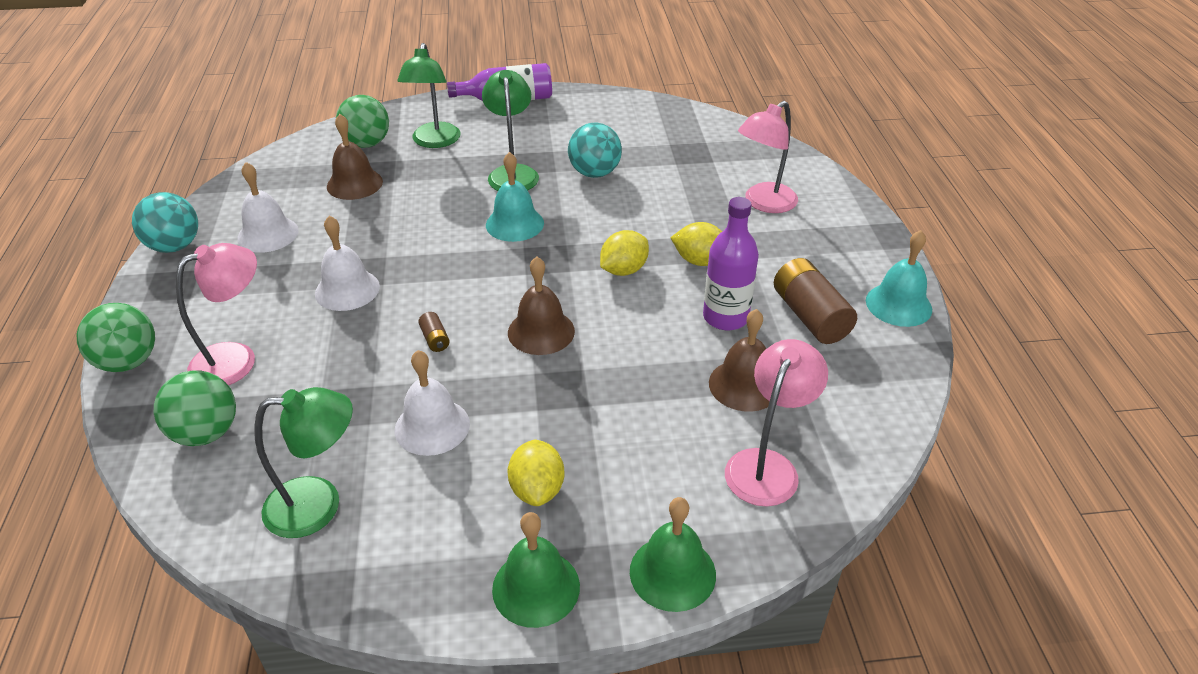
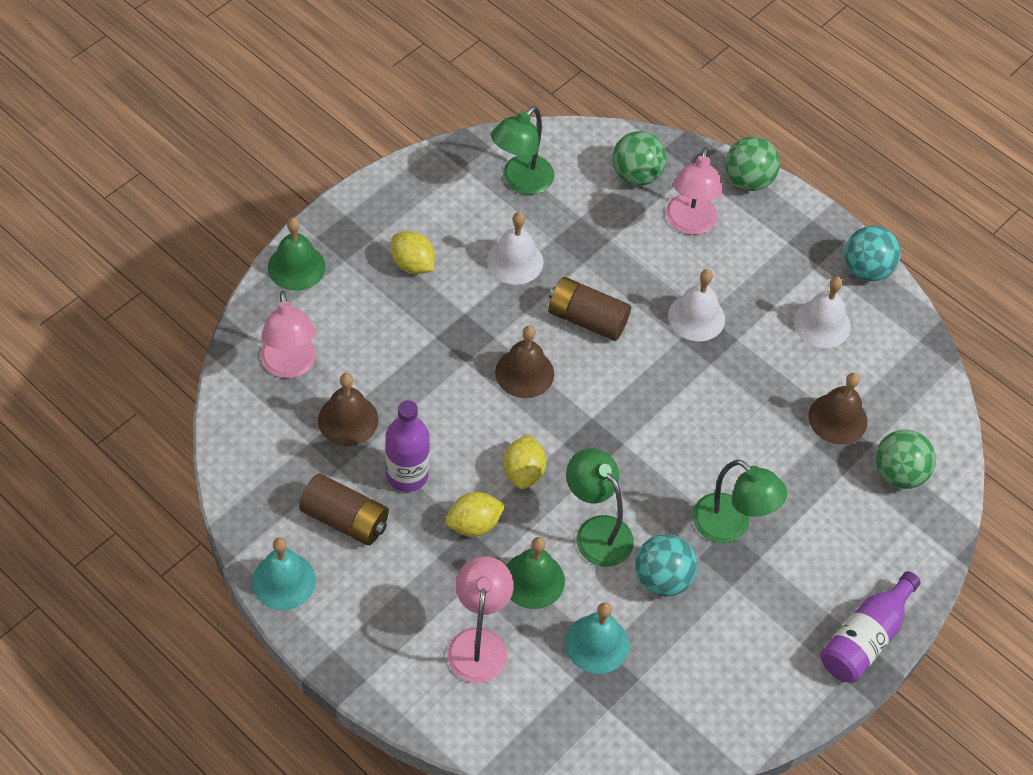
camera: 135 degrees right, 15 degrees up
green lamp [397,43,460,148] -> green lamp moved to [566,448,634,567]
brown battery [418,312,450,352] -> brown battery [548,277,631,341], size x2.20
turquoise bell [486,152,544,242] -> turquoise bell moved to [565,602,629,674]
green bell [492,512,580,628] -> green bell moved to [506,537,565,609]

